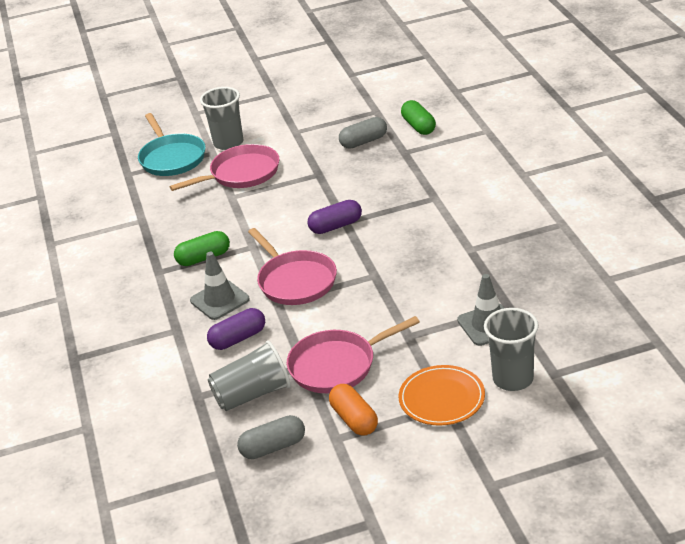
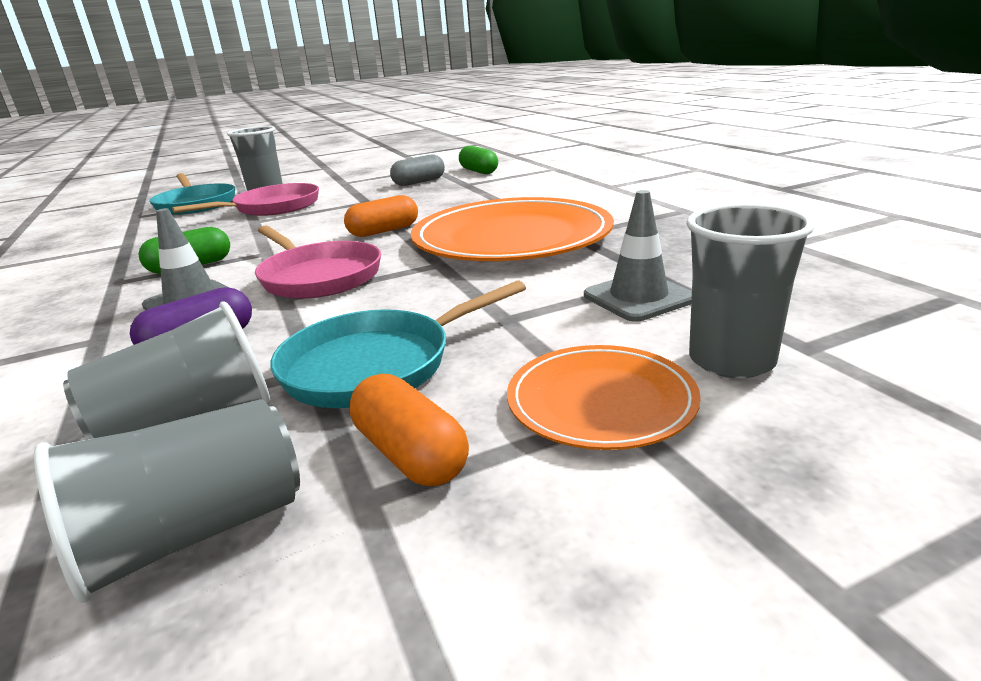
camera: 10 degrees left, 10 degrees down
grey capsule [237,415,305,459] -> grey cup [34,399,300,603]
pink pan [287,316,420,393] -> turquoise pan [270,281,526,408]
purple capsule [308,200,362,234] -> orange capsule [344,195,418,237]
none -> orange plate [411,197,614,261]

